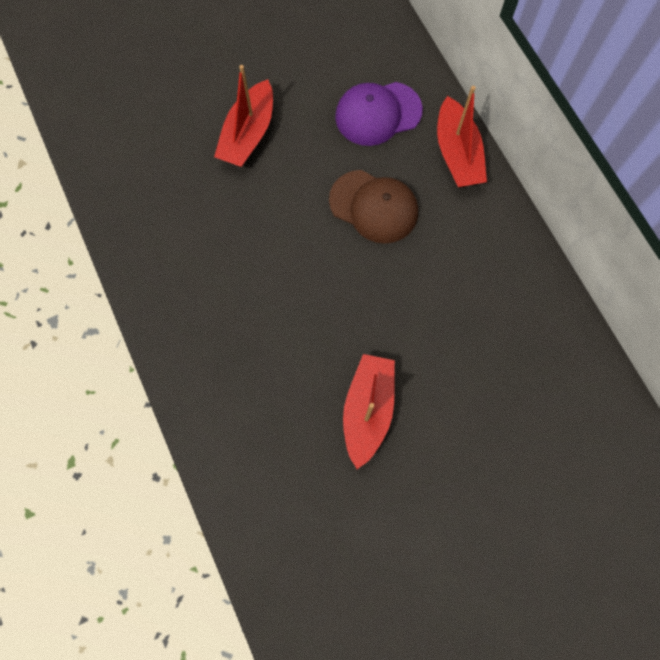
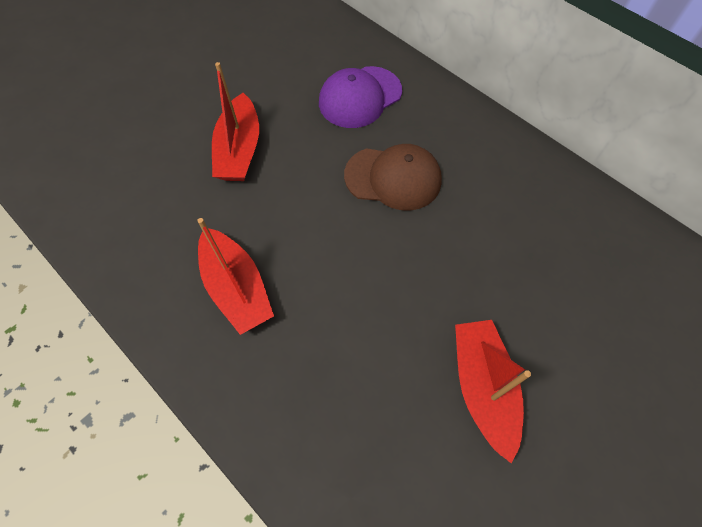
camera: 20 degrees left, 10 degrees down
red boat [437,86,487,187] -> red boat moved to [197,218,274,335]

